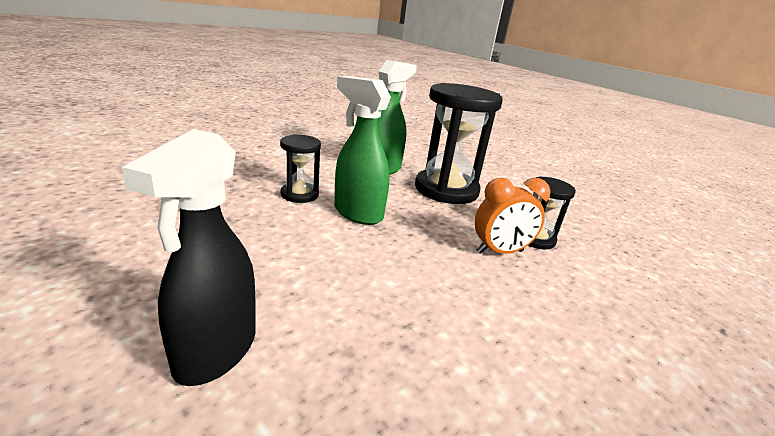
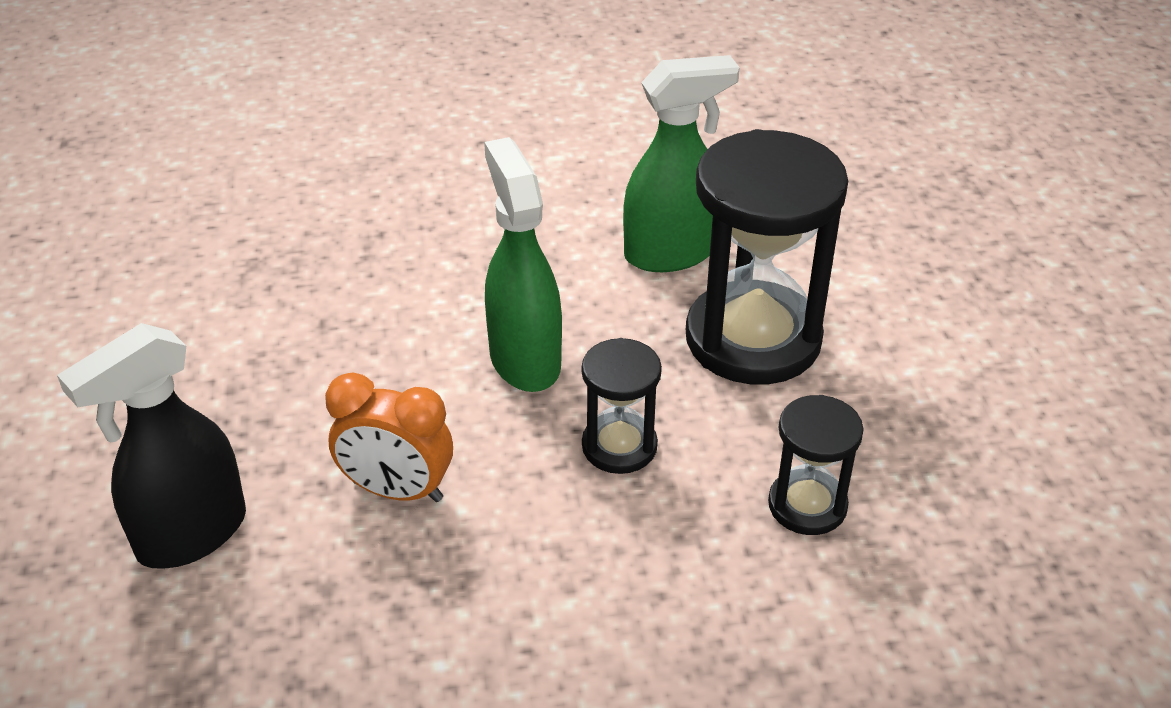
camera: 35 degrees right, 15 degrees up
black hourglass [280,134,321,203] -> black hourglass moved to [582,338,662,474]
orange clock [475,178,551,254] -> orange clock moved to [325,373,453,502]

